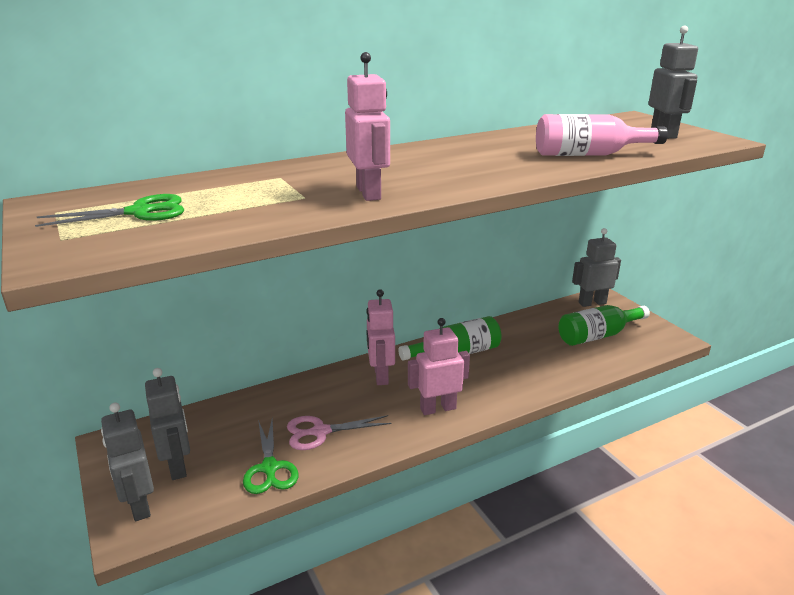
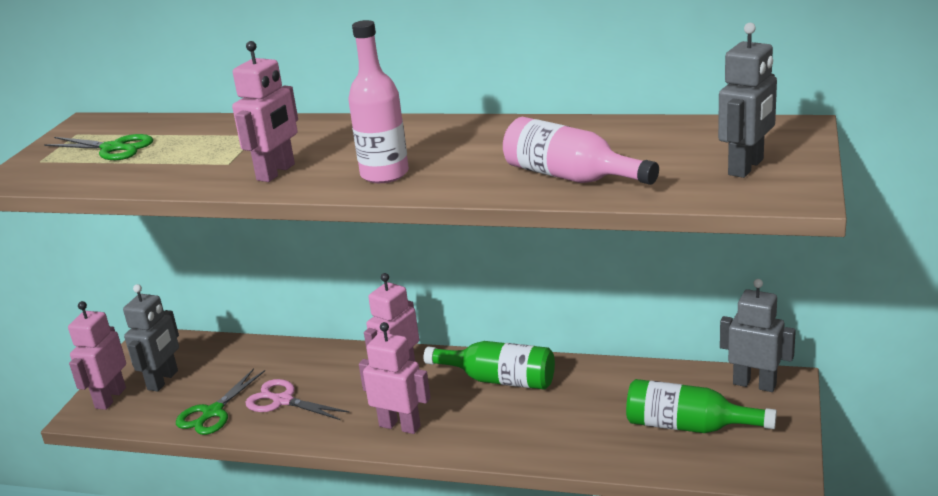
camera: 45 degrees right, 0 degrees up
grey robot [101,402,154,521] -> pink robot [68,301,126,410]
none -> pink bottle [348,20,409,183]

